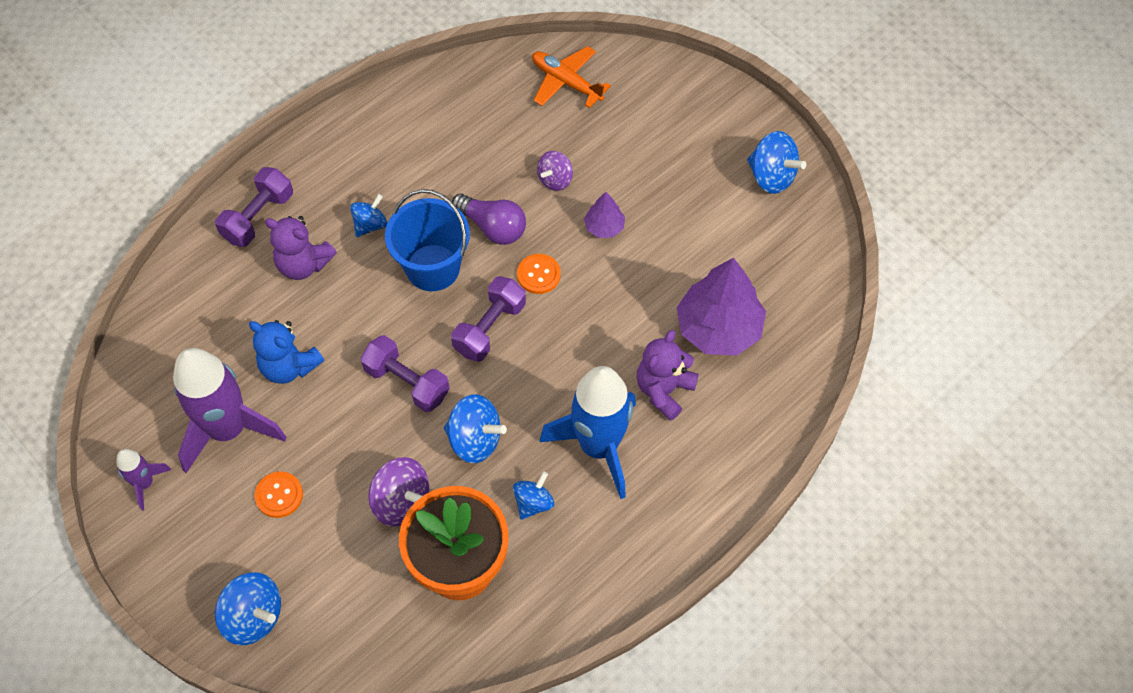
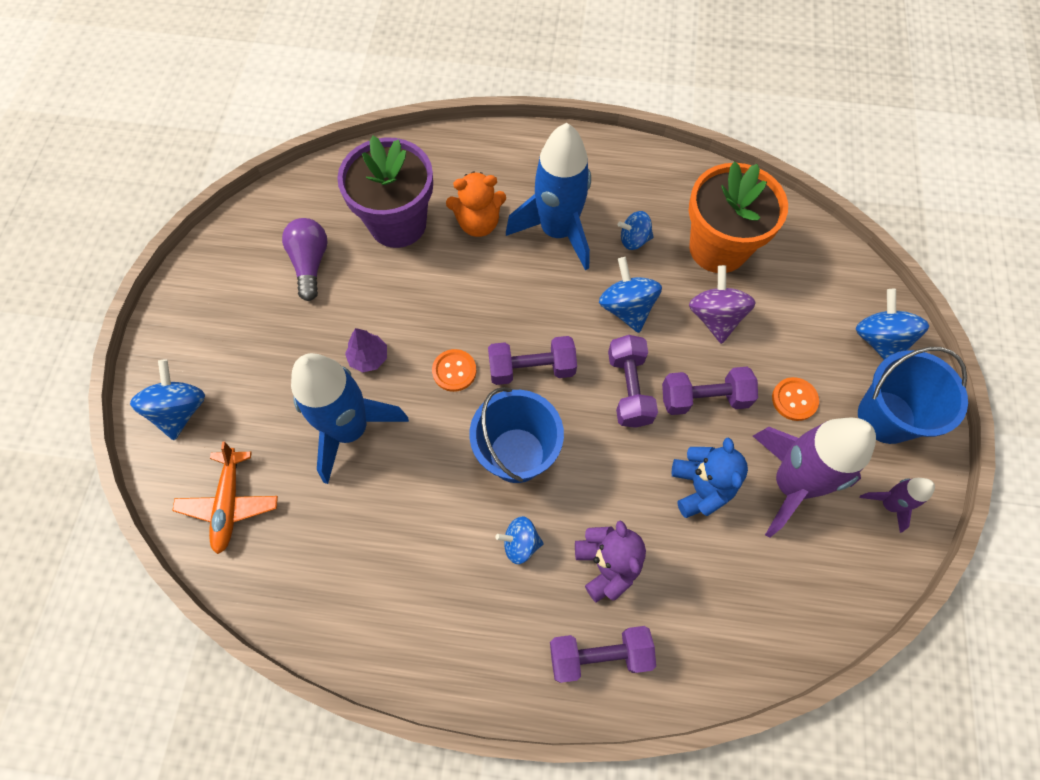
camera: 130 degrees left, 5 degrees up
purple light bulb [452,194,526,245] -> purple light bulb moved to [282,218,328,301]
purple spinning top [537,151,573,191] -> blue rocket [291,353,409,484]
purple teddy bear [636,330,699,421] -> orange teddy bear [446,171,506,237]
purple tree [676,258,766,356] -> purple flower pot [337,136,433,248]
blue spinning top [747,131,806,194] -> blue spinning top moved to [130,360,205,440]
none -> purple dumbbell [662,367,758,415]
none -> blue bucket [858,347,968,444]

